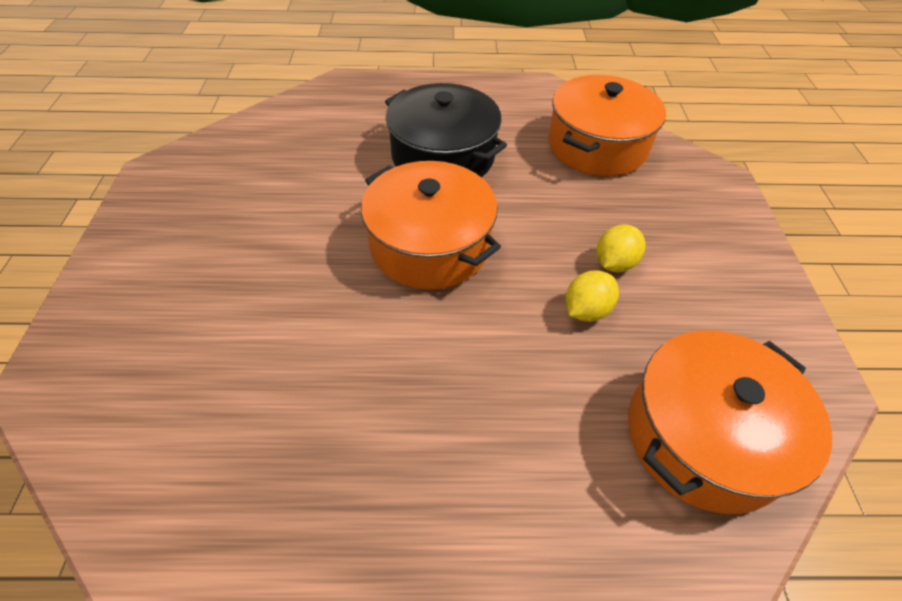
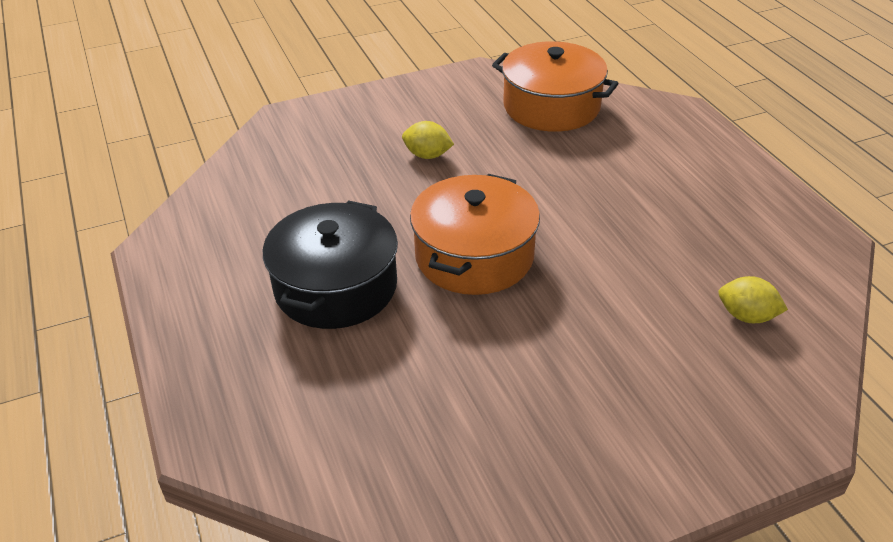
camera: 110 degrees left, 10 degrees down
orange pot [548,75,666,176] -> none
yellow lemon [566,270,619,322] -> yellow lemon moved to [719,276,788,323]

